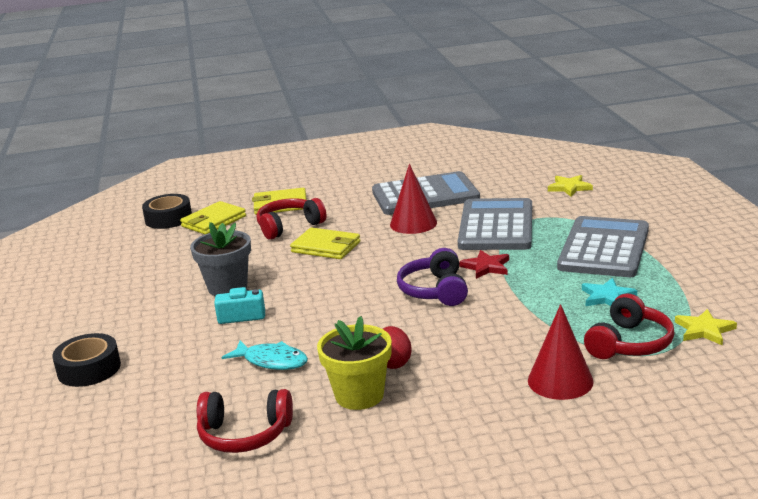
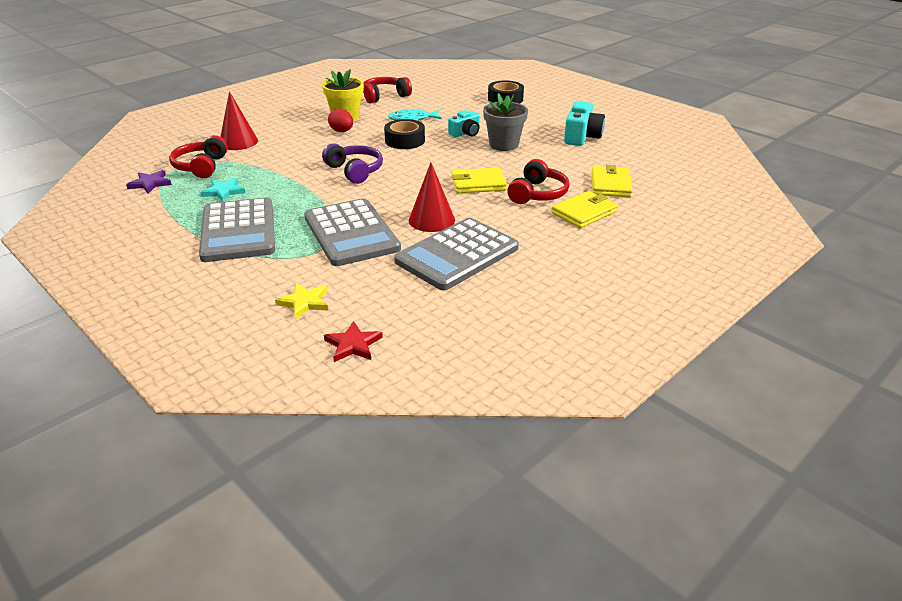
camera: 145 degrees right, 10 degrees up
black tape [142,194,192,229] -> black tape moved to [384,119,425,149]
red star [459,250,509,279] -> red star moved to [324,321,383,362]
yellow star [675,309,737,346] -> purple star [126,170,172,193]
none -> turquoise camera [564,101,605,146]

